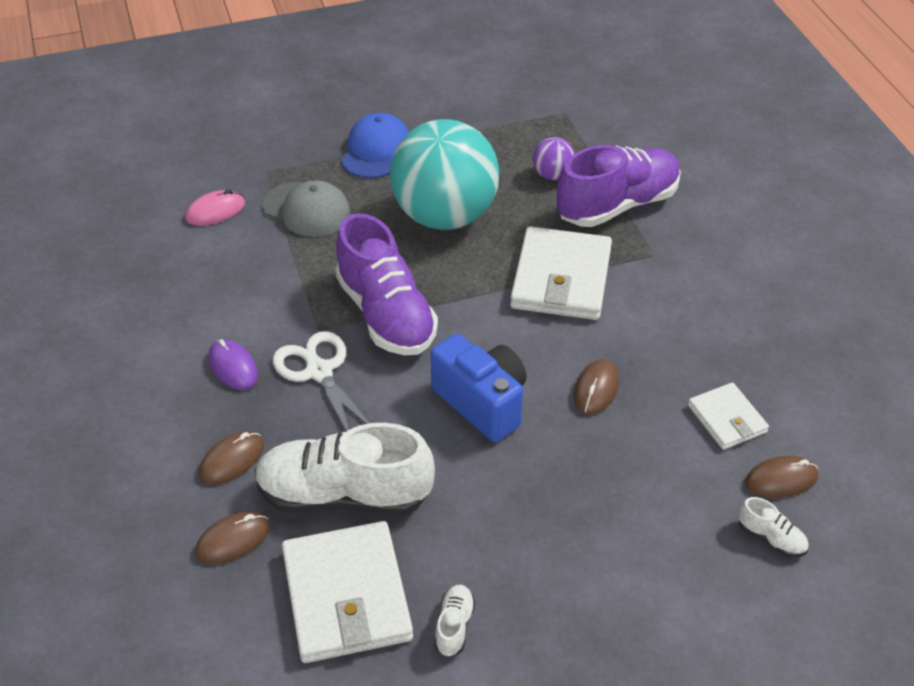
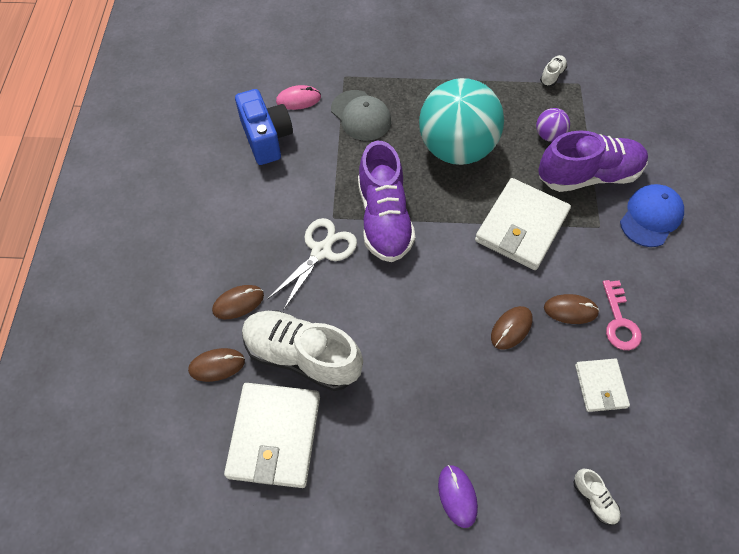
camera: 20 degrees right, 15 degrees up
purple mouse [208,339,258,390] -> purple mouse moved to [438,465,478,528]
white scissors [273,331,369,432] -> white scissors turned 45 degrees clockwise [267,218,357,310]
blue cap [341,113,409,178] -> blue cap moved to [620,184,684,247]
blue camera [431,334,527,442] -> blue camera moved to [235,89,293,165]
white shoe [434,585,475,657] -> white shoe moved to [540,55,567,86]
brown mouse [745,456,818,498] -> brown mouse moved to [544,294,599,324]
none -> pink key [603,280,642,350]

